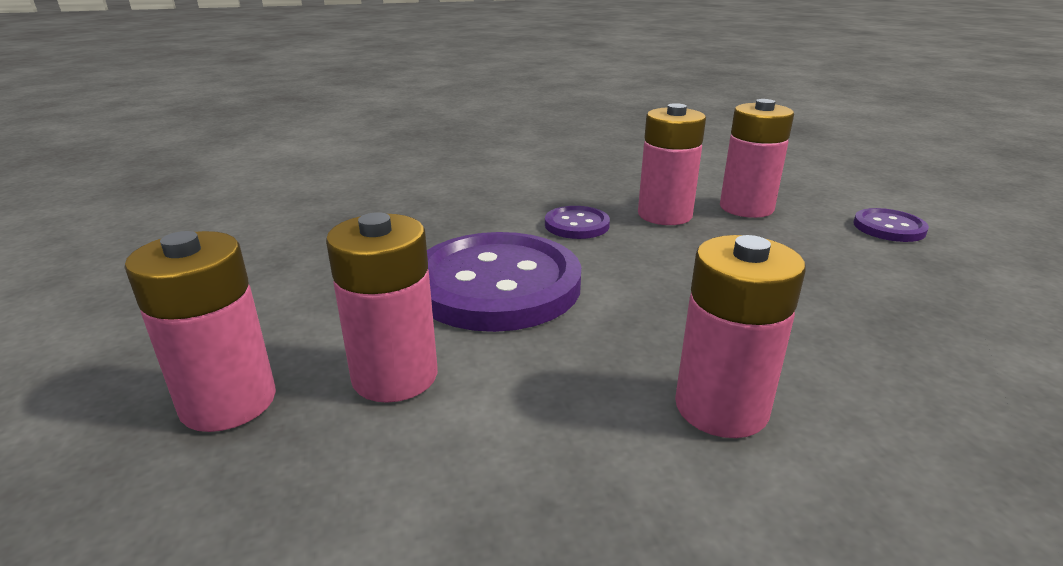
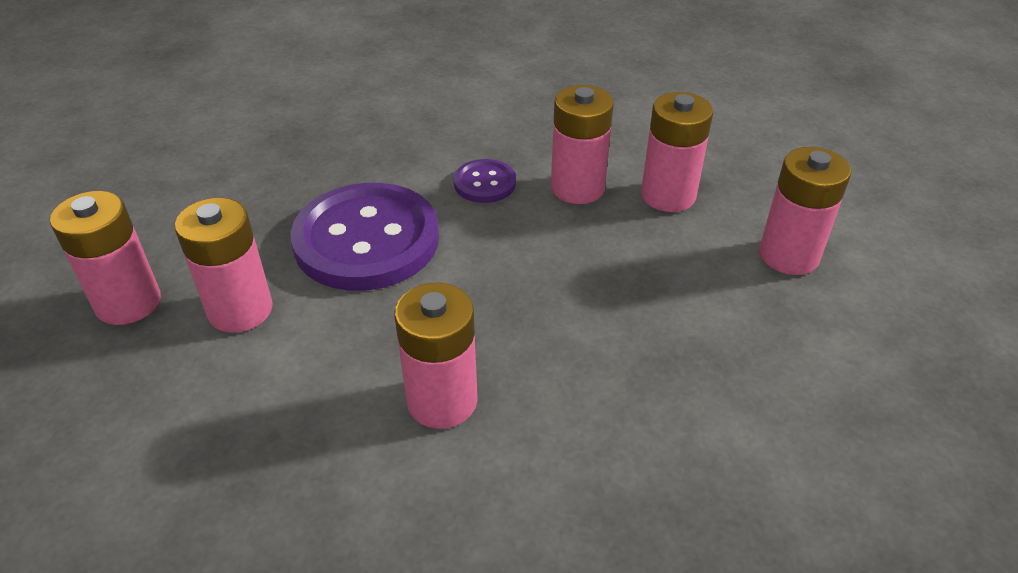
camera: 20 degrees right, 15 degrees up
purple button [854,208,929,242] -> pink battery [759,147,851,275]

